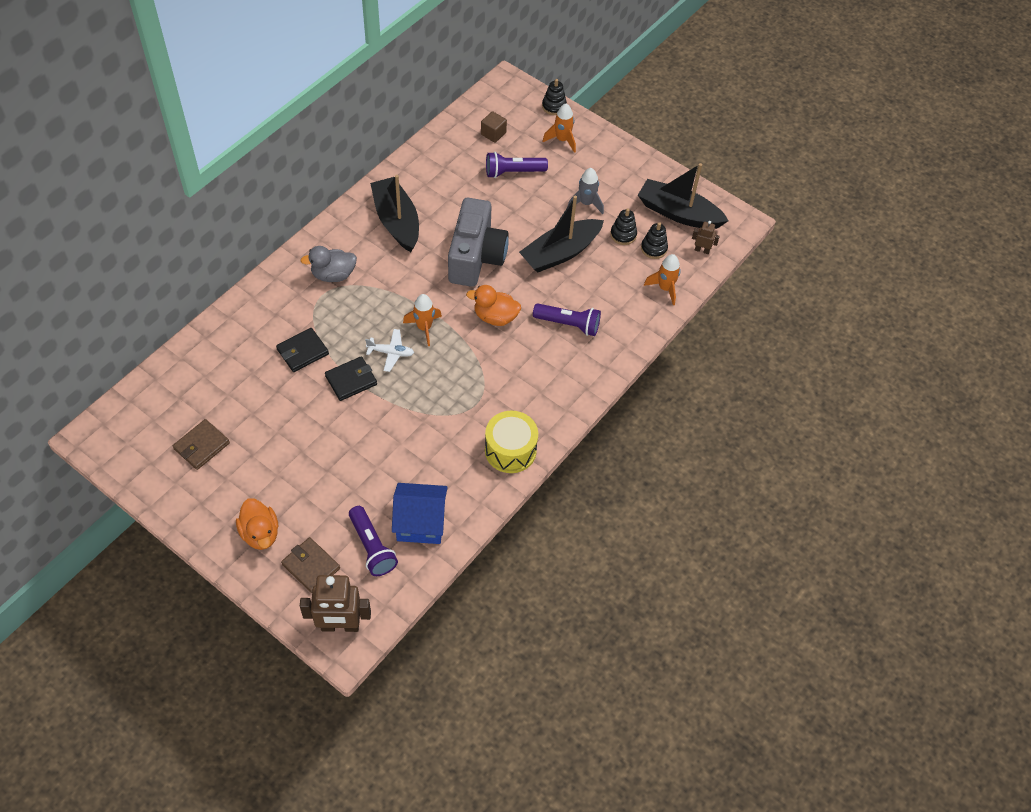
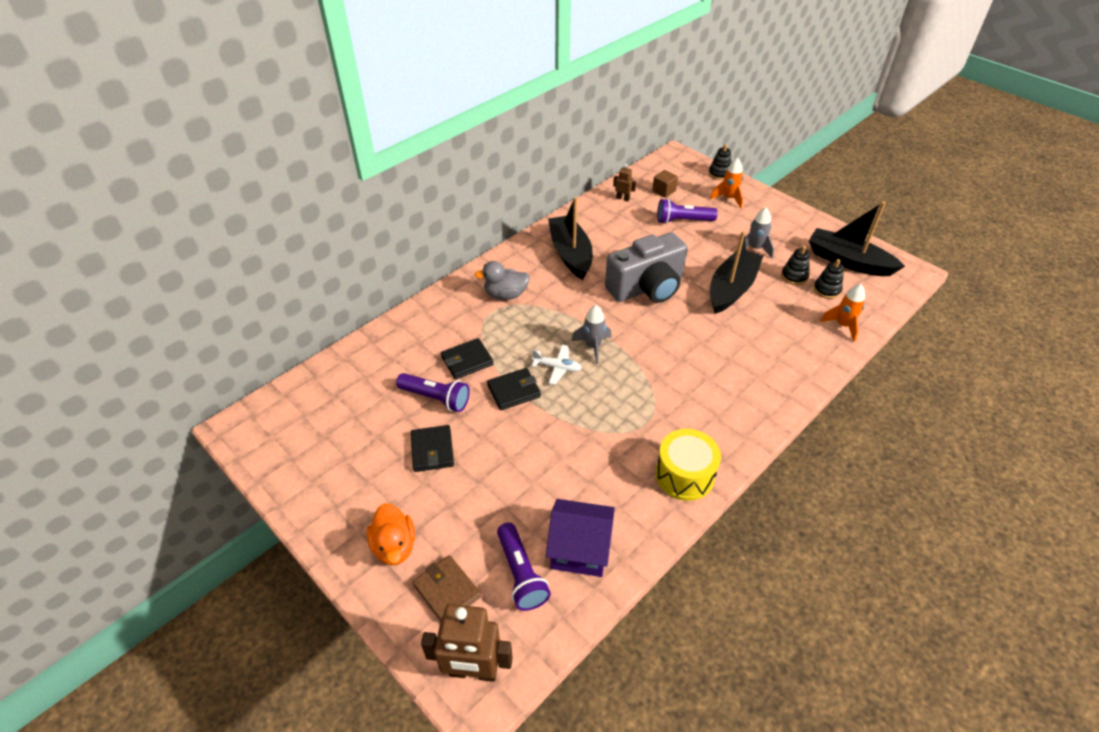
camera: 10 degrees right, 10 degrees down
brown wallet [173,419,230,470] -> none
blue house [392,483,448,544] -> purple house [546,499,615,577]
orange rocket [403,294,442,346] -> grey rocket [572,305,611,364]
grey camera [448,198,509,287] -> grey camera turned 45 degrees clockwise [605,232,688,303]
orange duck [466,285,521,326] -> none
black boat [519,195,604,273] -> black boat turned 150 degrees clockwise [710,231,763,314]
purple flashlight [533,303,601,336] -> purple flashlight moved to [396,373,470,412]
brown robot [692,221,720,254] -> brown robot moved to [613,164,636,202]
none -> black wallet [411,425,454,472]

